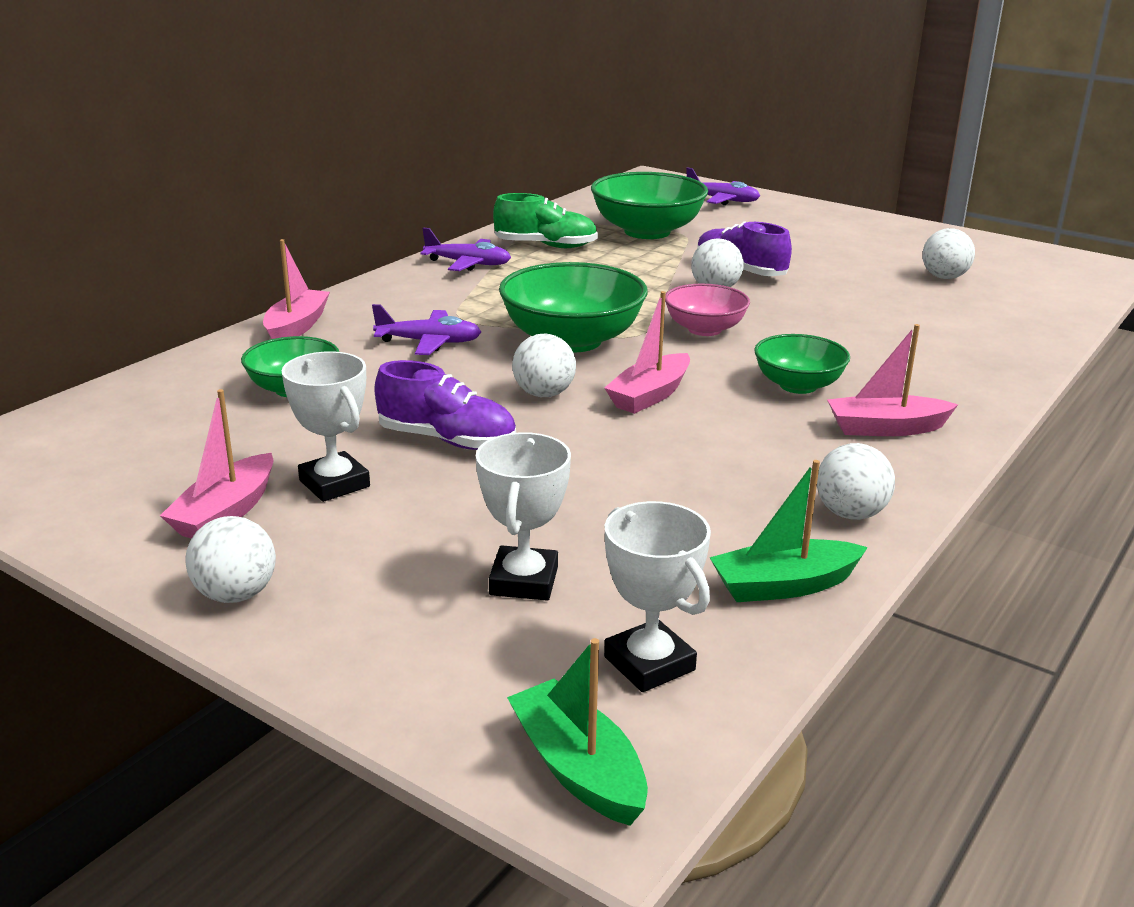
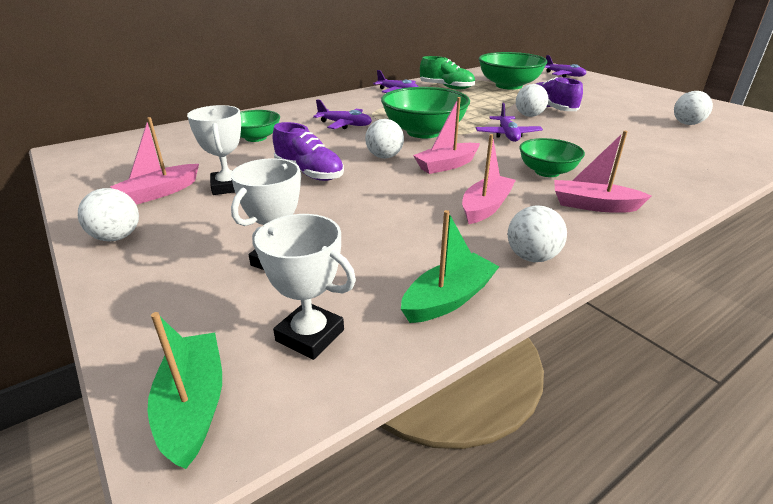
camera: 20 degrees right, 5 degrees up
pink boat [263,239,330,339] -> pink boat moved to [462,134,516,224]
white trophy [604,501,711,692] -> white trophy turned 45 degrees counterclockwise [252,214,356,360]
pink bowl [665,284,750,336] -> purple plane [476,103,543,142]
green boat [709,460,868,602] -> green boat turned 135 degrees clockwise [401,210,499,323]

